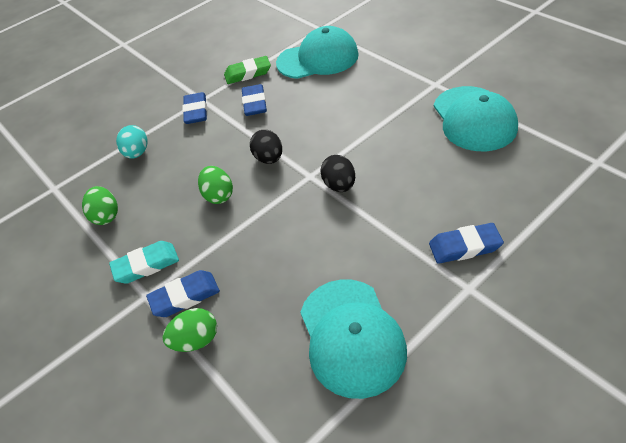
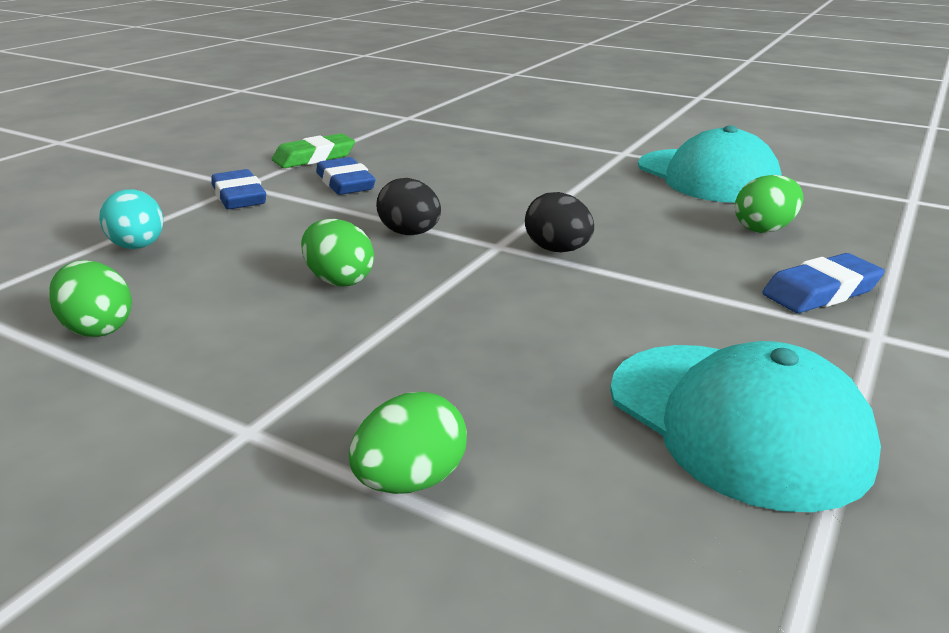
camera: 25 degrees left, 20 degrees down
turquoise eraser [109,241,179,284] -> none
blue eraser [146,270,220,317] -> none
turquoise cap [276,26,359,79] -> none
none -> green egg [735,175,803,233]

